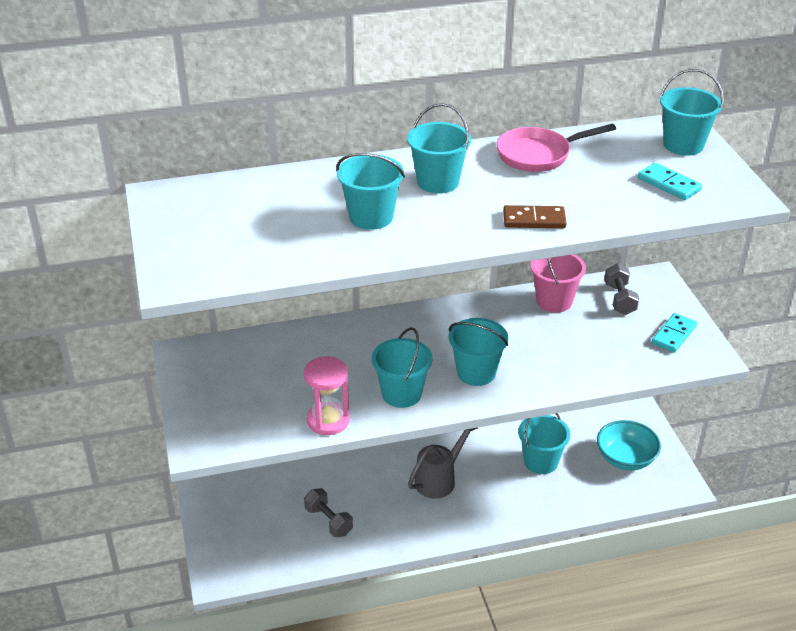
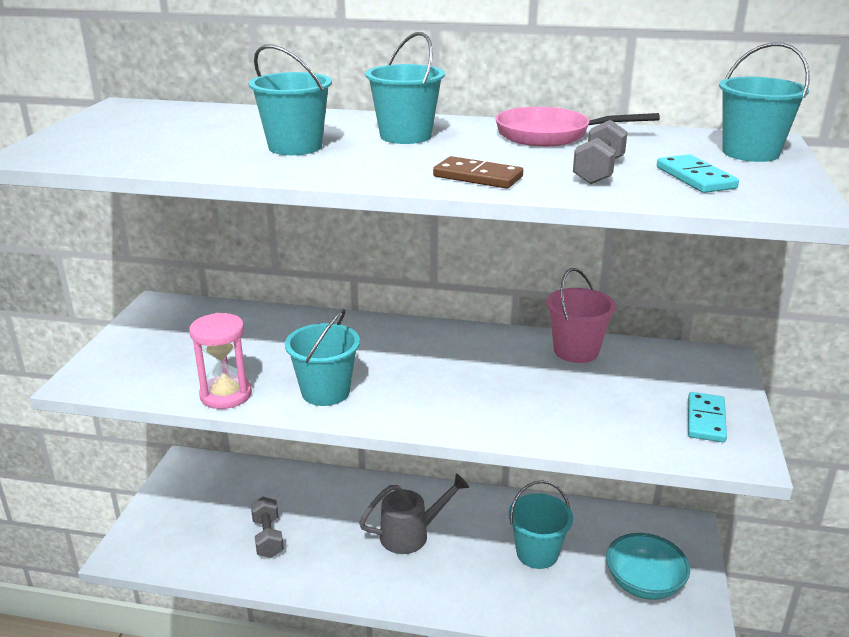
camera: 25 degrees right, 10 degrees down
turquoise bucket [449,318,508,386] -> none
grey dumbbell [604,264,639,315] -> grey dumbbell moved to [573,120,628,184]
turquoise domino [651,313,697,353] -> turquoise domino turned 45 degrees counterclockwise [688,392,727,442]

